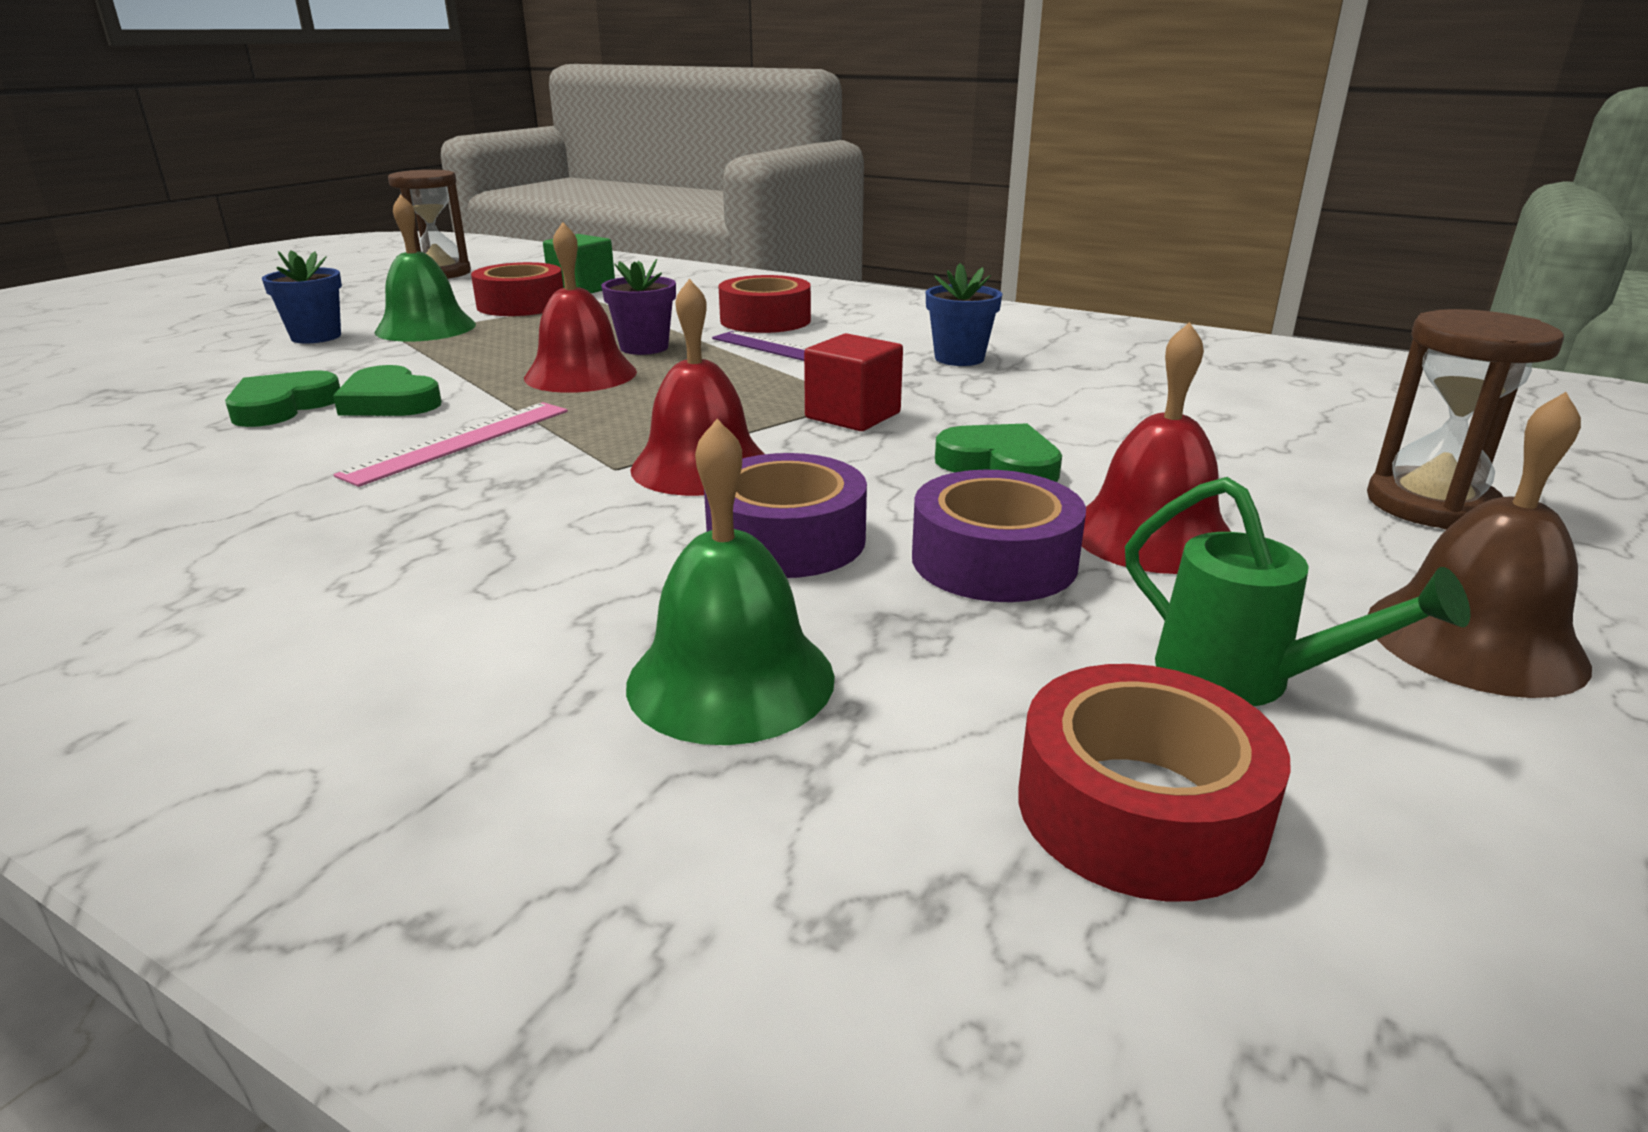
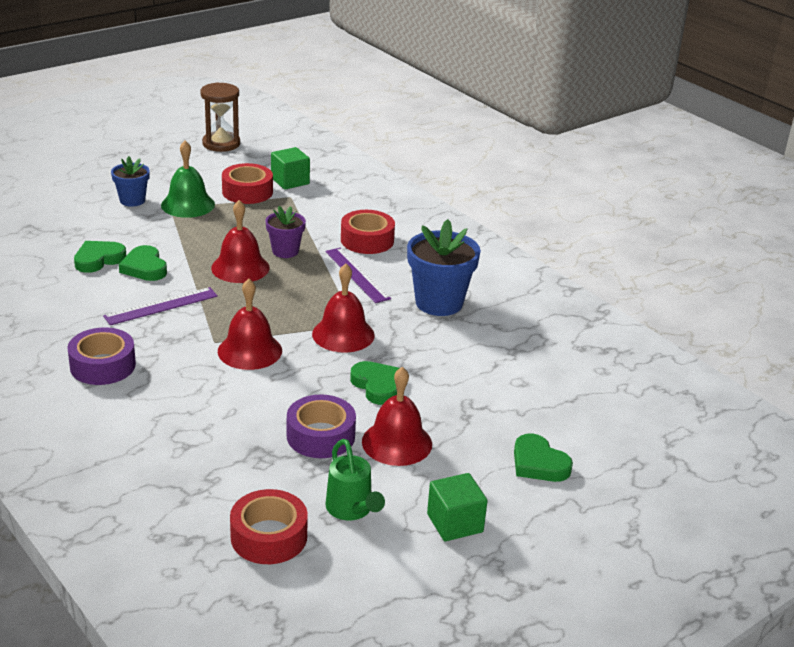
camera: 20 degrees right, 5 degrees up
pink ruler [334,402,568,487] -> purple ruler [103,287,218,325]
green bell [626,419,835,745] -> none
purple tape [704,453,867,578] -> purple tape moved to [67,327,136,385]
red cube [804,333,903,431] -> red bell [312,264,375,353]
blue flower pot [926,263,1002,366] -> blue flower pot [407,219,481,316], size x1.71
brown hourglass [1367,309,1564,530] -> green heart [514,433,573,482]
brown bell [1368,392,1592,698] -> green cube [427,473,487,541]

